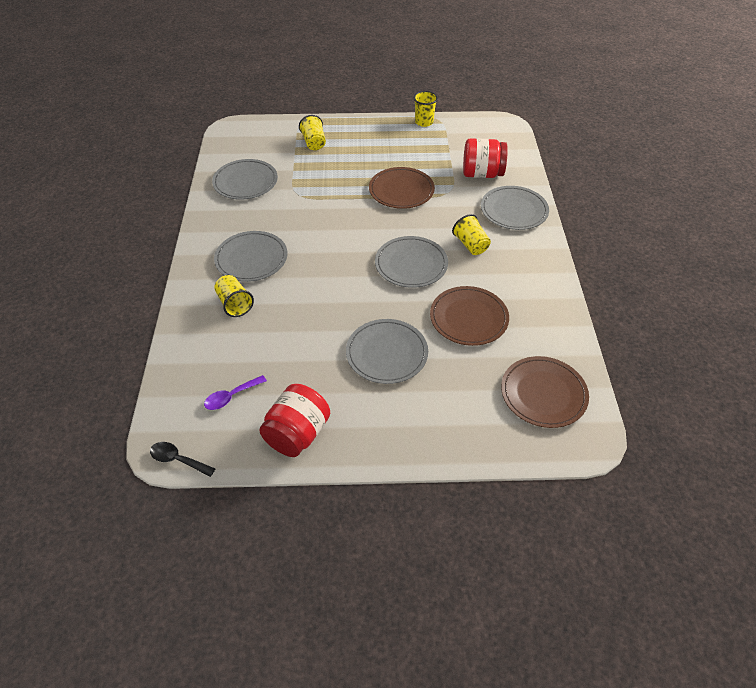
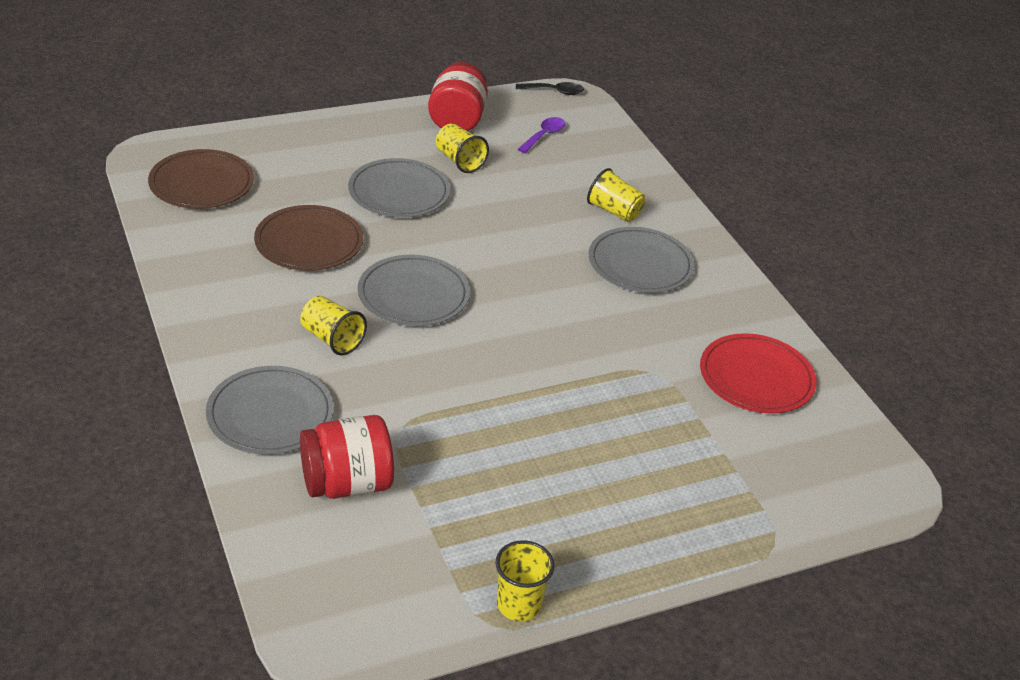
camera: 155 degrees right, 10 degrees down
grey plate [212,159,278,200] -> red plate [700,333,817,414]
yellow cup [299,115,326,150] -> yellow cup moved to [436,123,489,173]
brown plate [369,167,435,209] -> none

